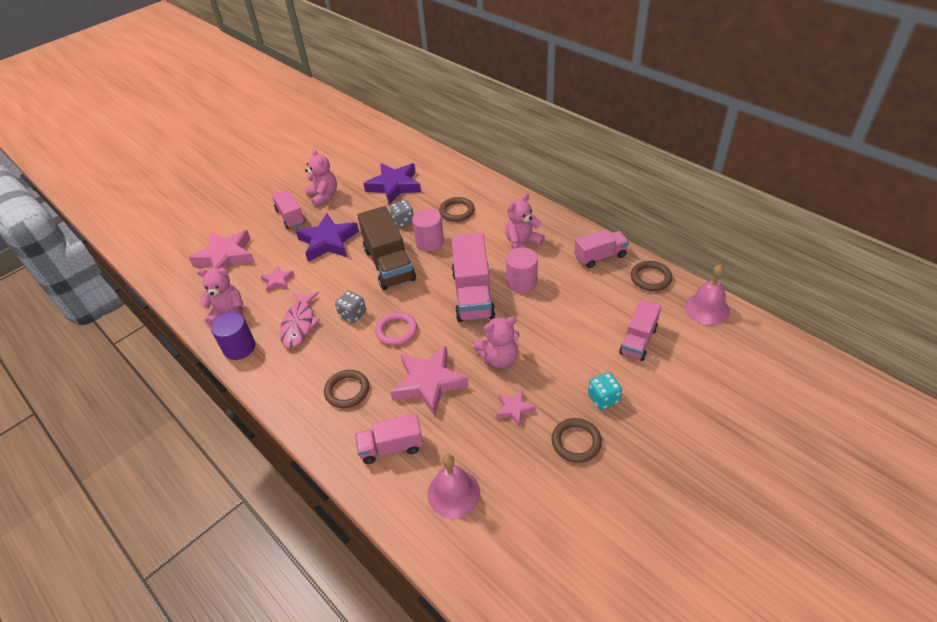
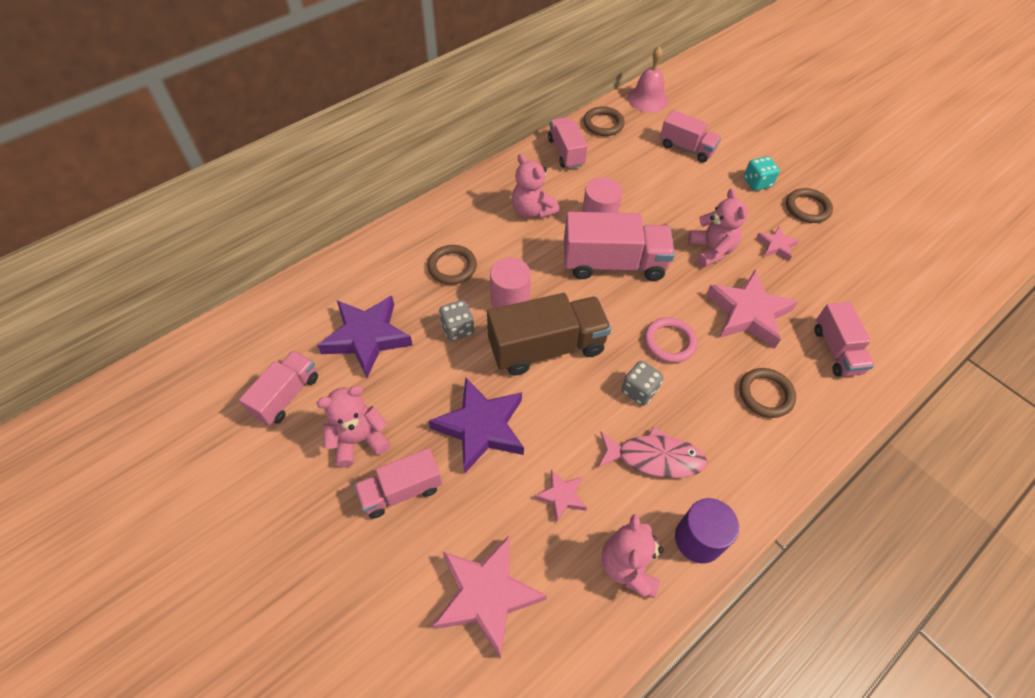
camera: 90 degrees left, 10 degrees up
pink bell [427,454,480,518] -> none
none -> pink truck [239,351,318,425]

